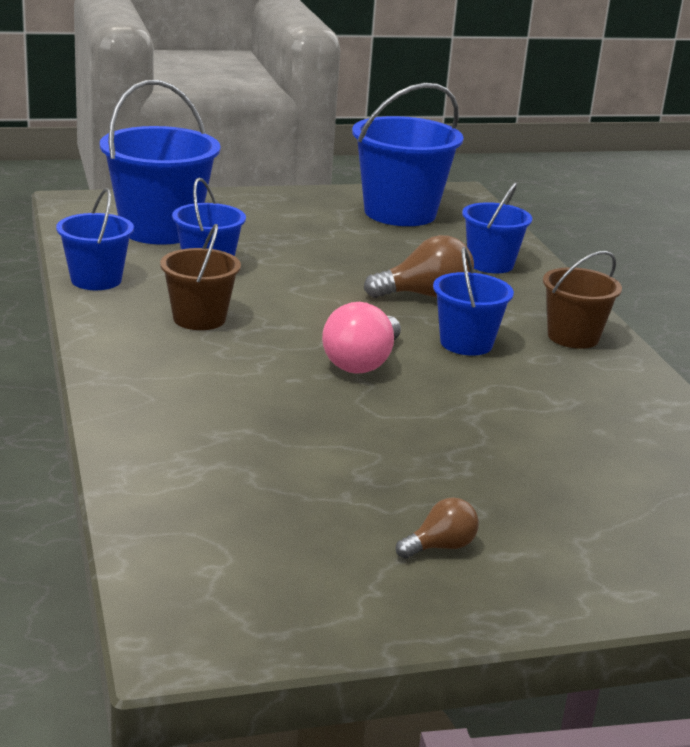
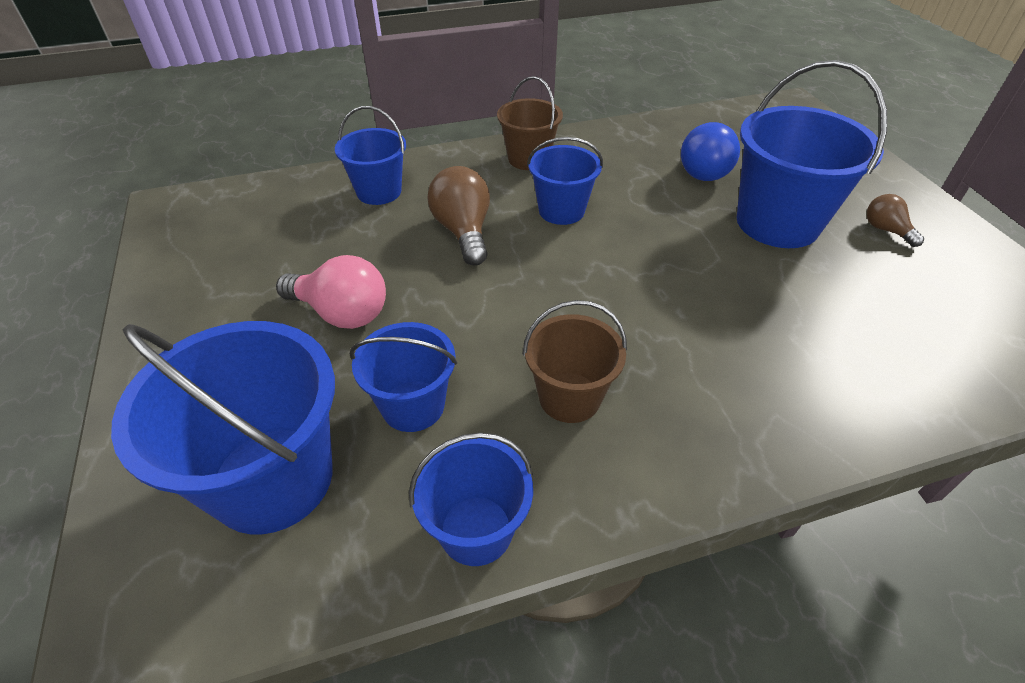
camera: 90 degrees left, 20 degrees up
pink light bulb [322,302,401,374] -> pink light bulb moved to [276,255,386,329]
blue bucket [352,83,464,226] -> blue bucket moved to [737,60,887,248]
none -> blue light bulb [681,122,740,181]

